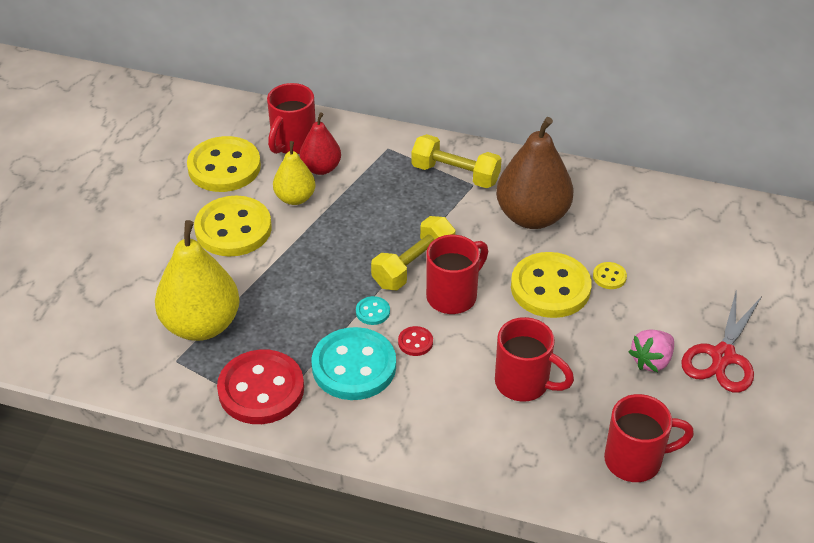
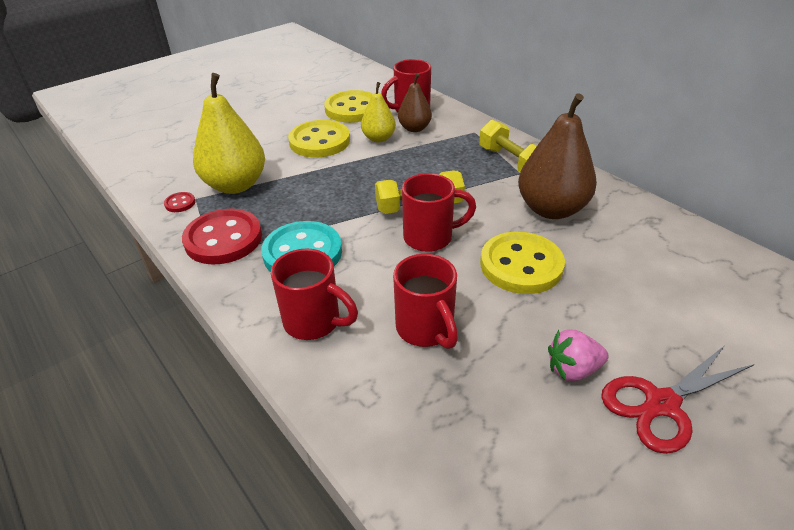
camera: 35 degrees right, 5 degrees down
red pear [300,112,341,175] -> brown pear [398,73,432,132]
turquoise button [356,296,390,325] -> none
red button [398,326,433,356] -> red button moved to [164,192,195,212]
yellow button [593,262,627,289] -> none
red mug [604,394,694,482] -> red mug moved to [271,248,358,340]

